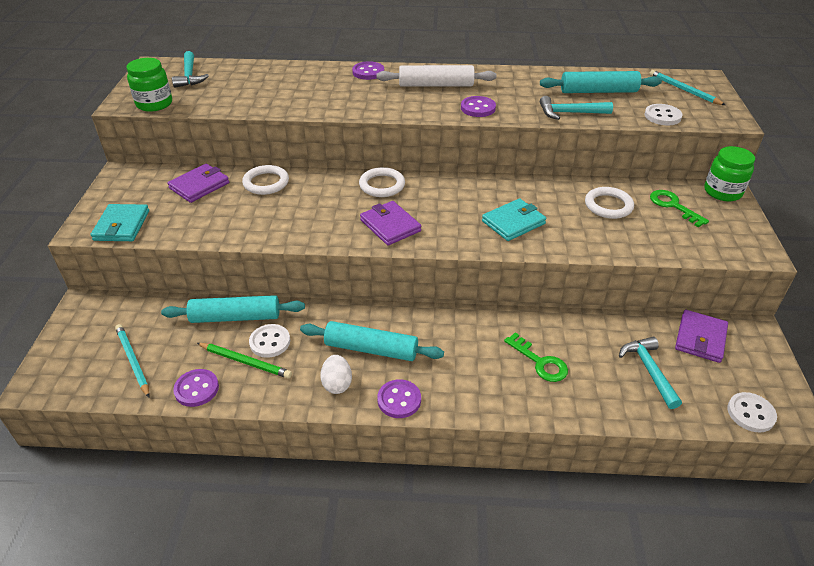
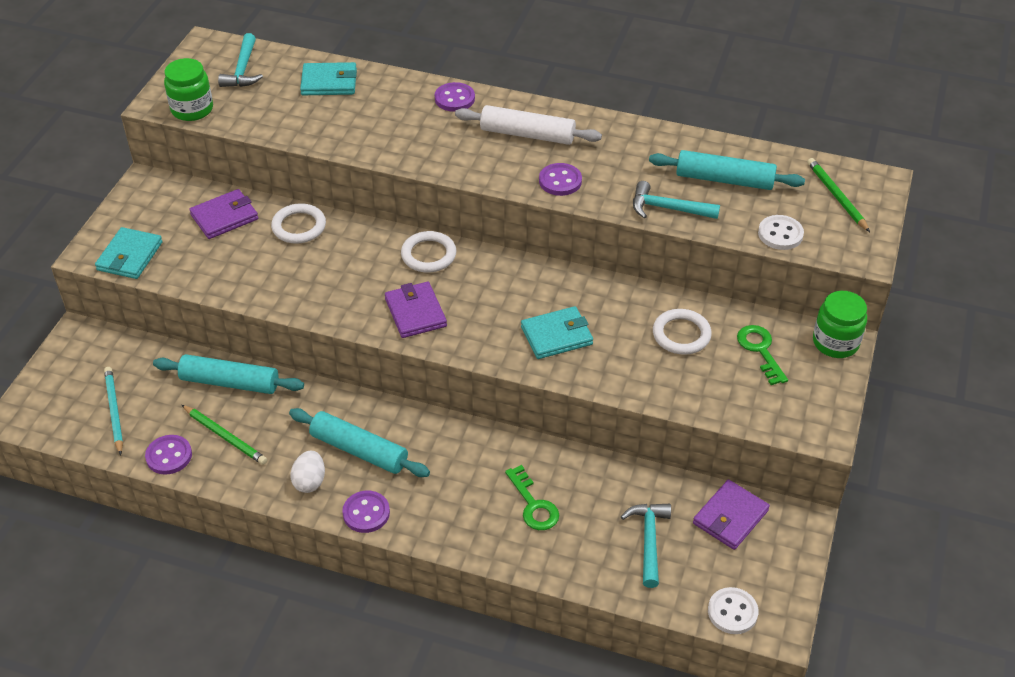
camera: 15 degrees right, 5 degrees up
white button [249,324,290,358] -> none
turquoise pencil [649,70,725,105] -> green pencil [807,158,870,232]
none -> turquoise wallet [300,62,357,95]

